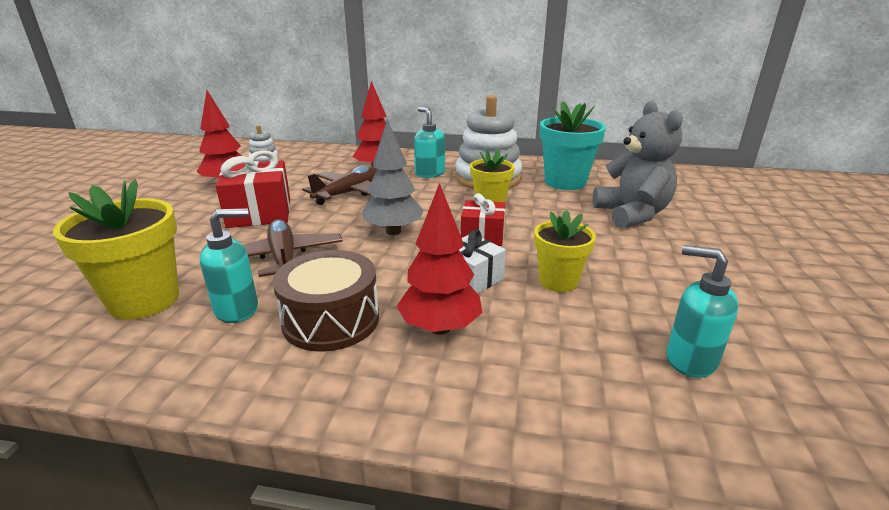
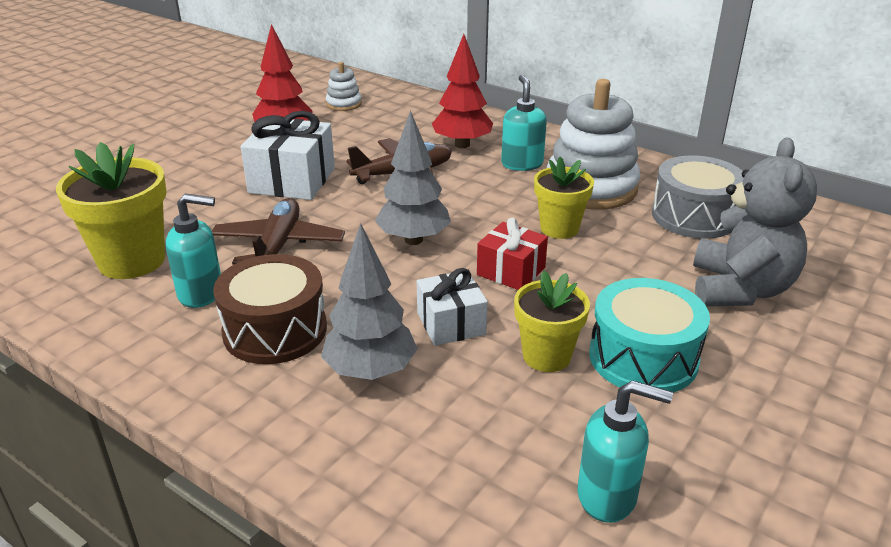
camera: 25 degrees right, 5 degrees up
red gift [216,150,290,228] -> white gift [240,111,335,200]
red tree [397,183,483,335] -> grey tree [321,223,418,380]
turquoise flower pot [540,101,606,190] -> grey drum [652,155,744,239]
turquoise soap dispenser [666,245,738,378] -> turquoise soap dispenser turned 135 degrees clockwise [577,380,673,523]
none -> turquoise drum [589,278,710,393]

